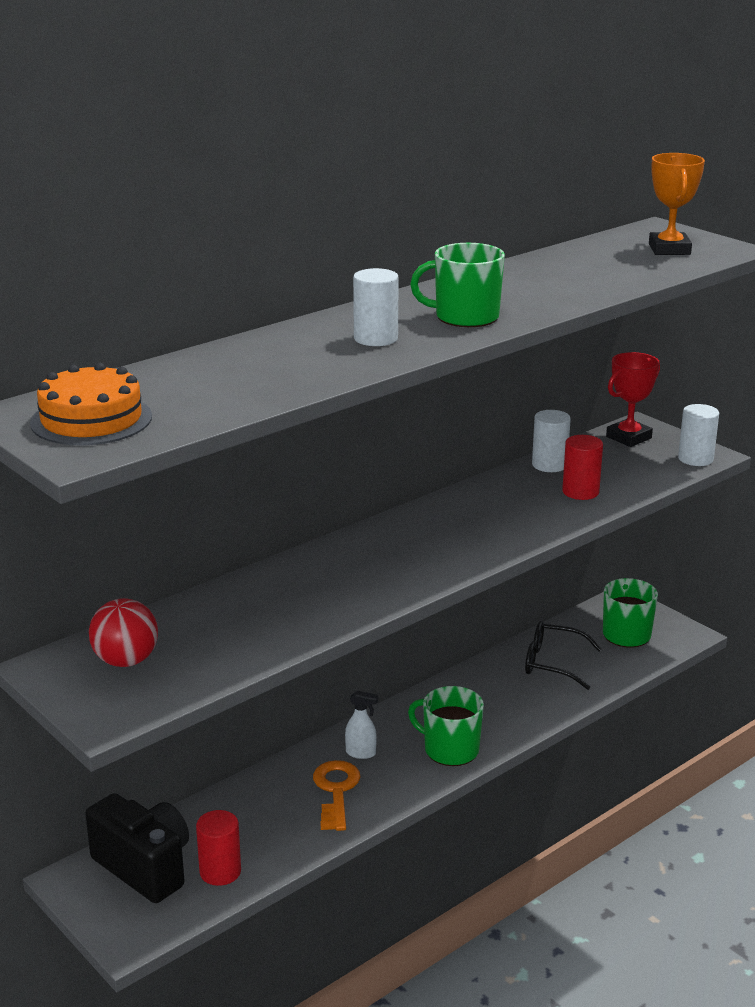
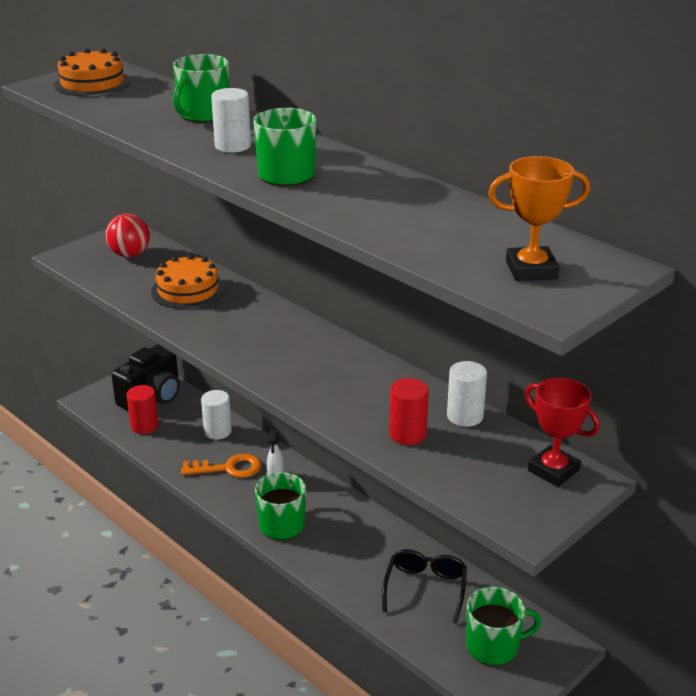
camera: 85 degrees right, 5 degrees up
white cylinder [678,404,719,466] -> white cylinder moved to [201,390,232,439]
none -> orange cake [151,255,225,309]
none -> green mug [173,54,229,123]

